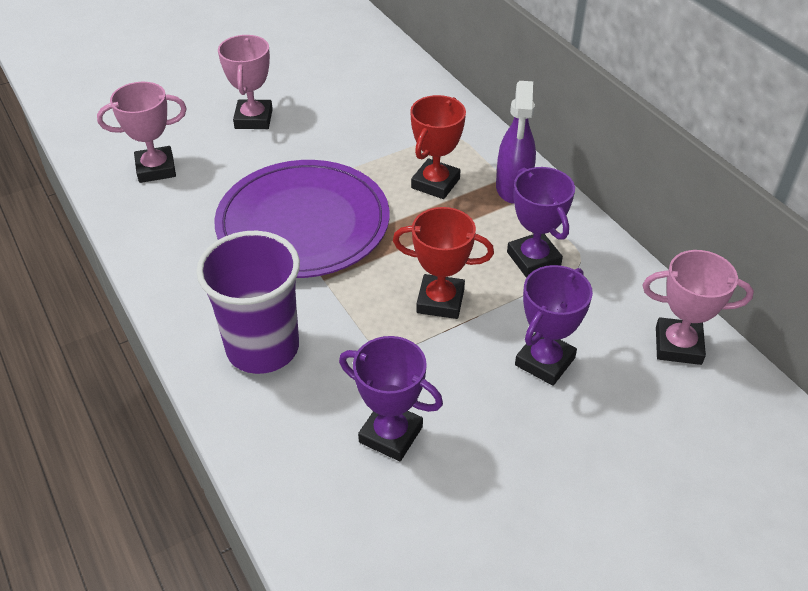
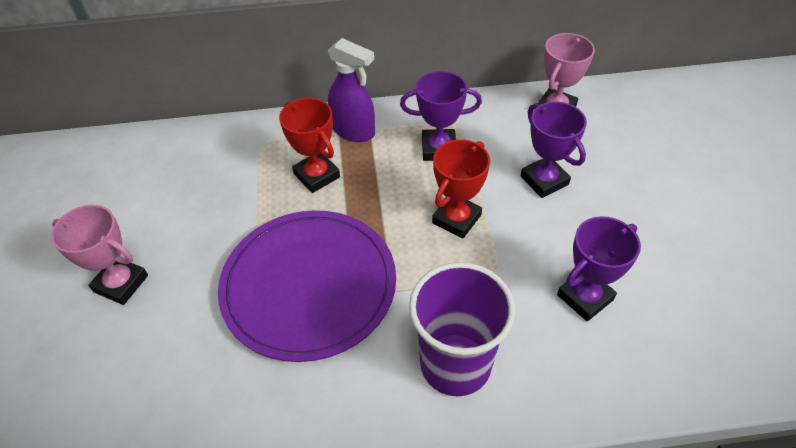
camera: 65 degrees left, 5 degrees up
pink trophy [97,82,187,183] -> none

